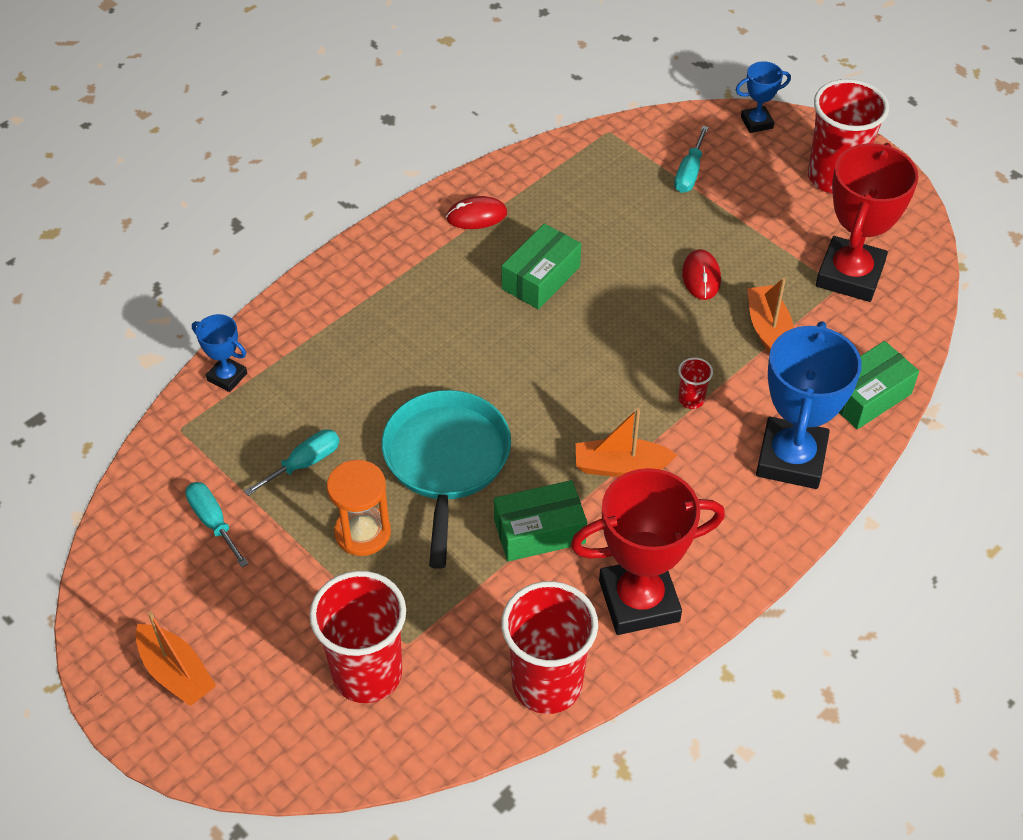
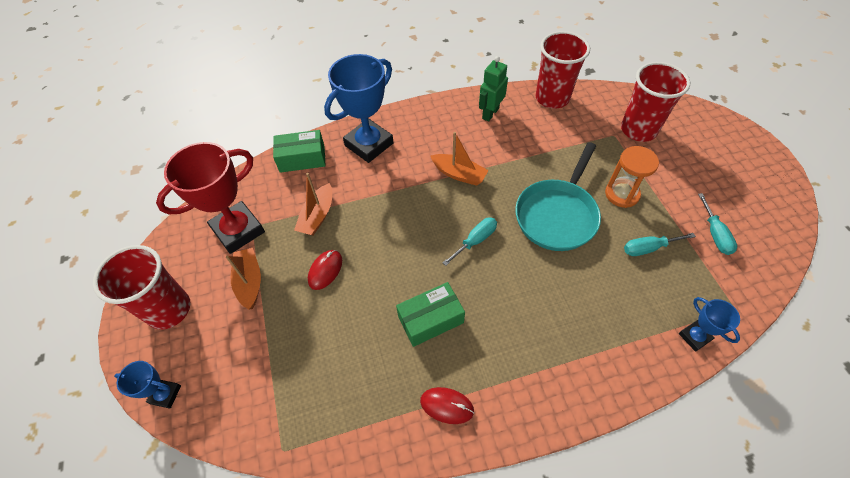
camera: 150 degrees left, 5 degrees up
orange boat [136,612,216,706] -> orange boat moved to [226,248,261,310]
green box [494,480,587,562] -> none
red trophy [571,468,725,635] -> green robot [479,56,508,121]
turquoise screwdriver [674,126,709,193] -> turquoise screwdriver moved to [443,217,497,266]
red cup [678,358,713,409] -> none

